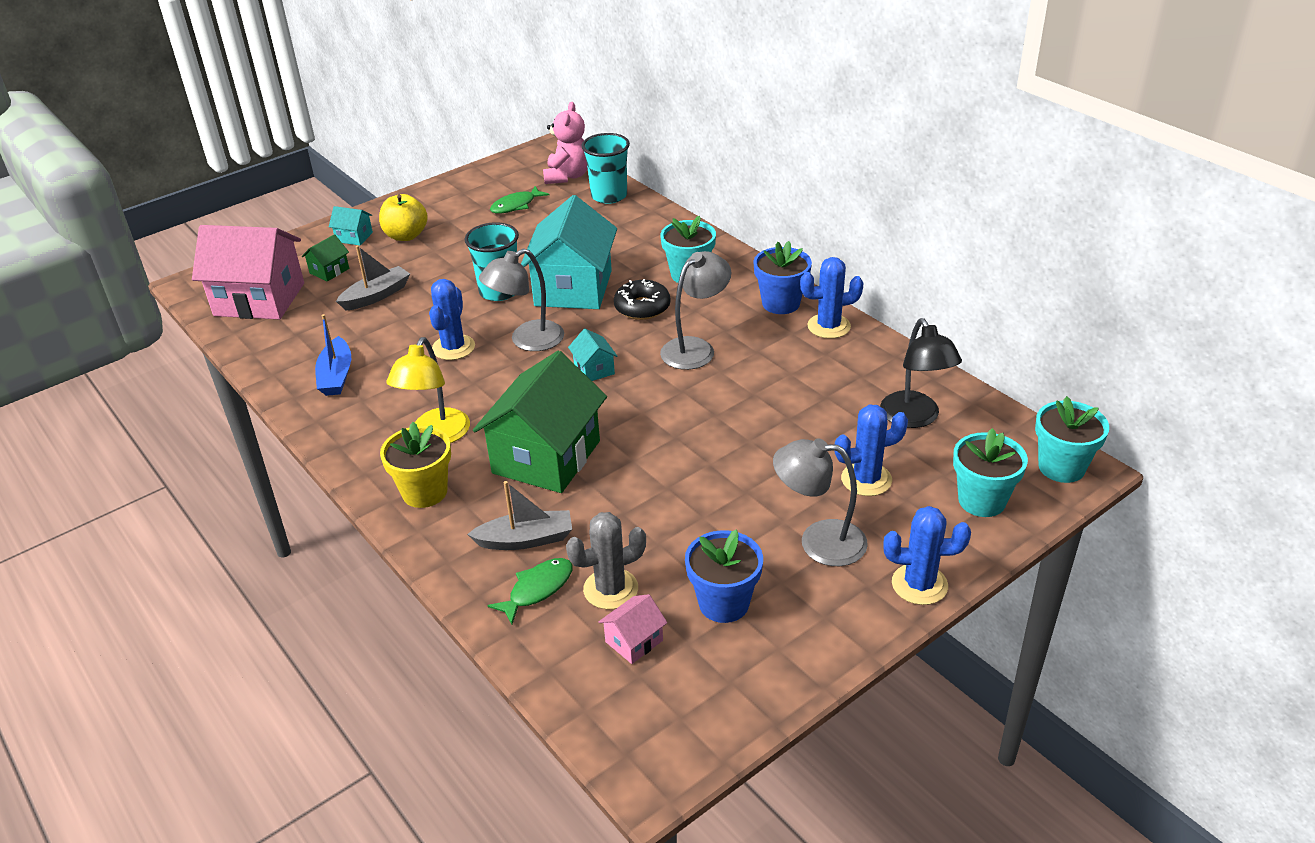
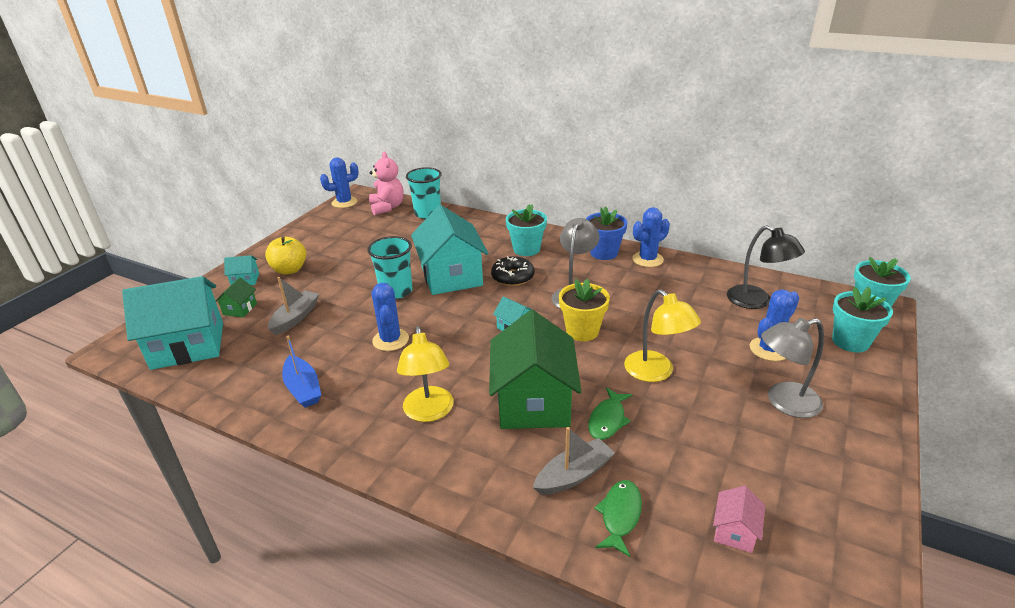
camera: 25 degrees left, 5 degrees down
pink house [192,225,304,319] -> turquoise house [122,276,223,370]
yellow flower pot [380,422,451,508] -> yellow flower pot moved to [559,279,610,341]
grey lamp [479,248,564,351] -> none
green fish [490,186,549,214] -> green fish moved to [588,387,632,440]
grey cactus [566,512,646,609] -> none
blue flower pot [685,529,763,623] -> none
blue cactus [883,506,971,605] -> blue cactus moved to [320,157,359,208]
none -> yellow lamp [624,289,701,382]

